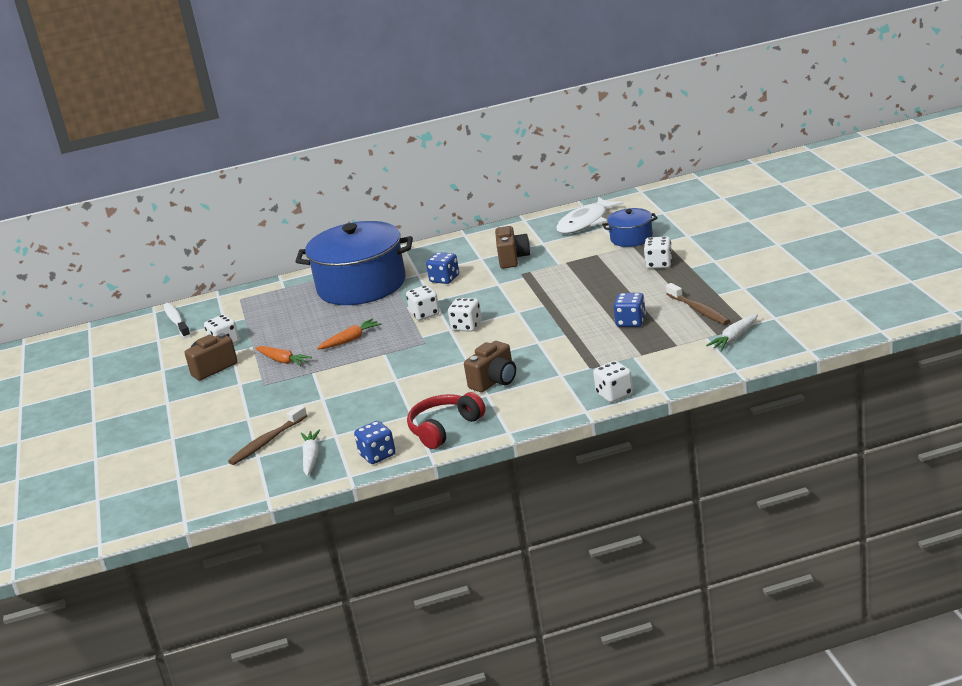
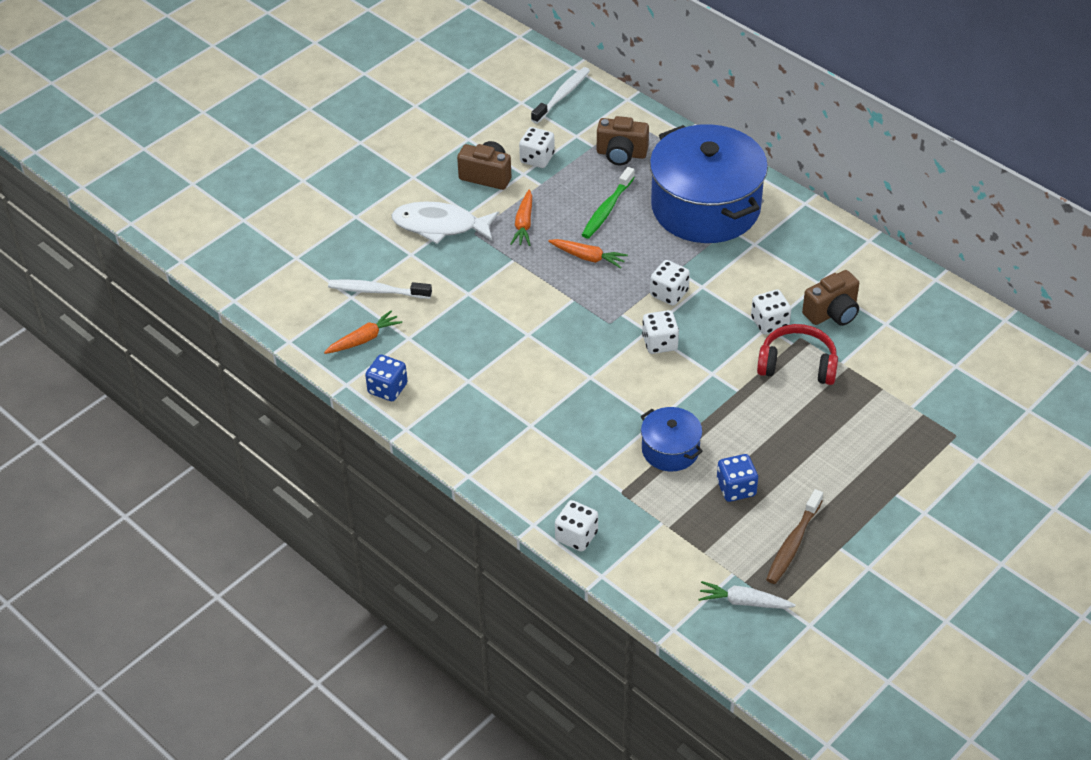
camera: 55 degrees right, 20 degrees up
brown toothbrush [228,405,307,465] -> white toothbrush [328,279,432,299]
white carrot [301,429,320,476] -> orange carrot [324,310,402,354]
red headphones [407,392,486,449] -> red headphones moved to [757,324,838,385]
blue dice [426,252,459,284] -> none
brown camera [464,341,516,392] -> brown camera moved to [597,116,649,165]
white fish [556,197,624,234] -> white fish moved to [391,202,499,244]
blue pot [602,208,658,247] -> blue pot moved to [641,407,703,471]
white dice [644,236,672,269] -> white dice moved to [751,289,791,335]
none -> green toothbrush [582,167,635,239]

